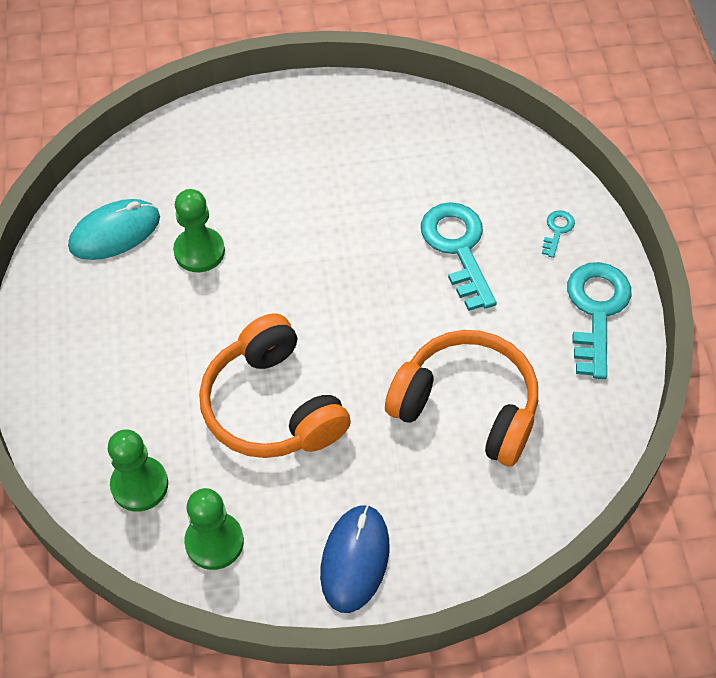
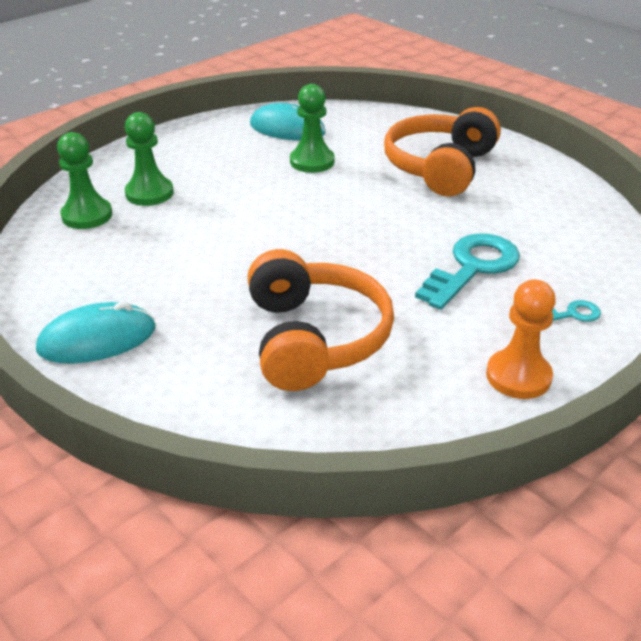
camera: 55 degrees right, 20 degrees down
green pawn [184,488,244,570] -> green pawn moved to [125,112,174,206]
orange headphones [199,313,351,458] -> orange headphones moved to [384,107,501,196]
blue mouse [320,505,389,613] -> turquoise mouse [36,302,155,363]
turquoise key [567,262,631,379] -> orange pawn [486,280,556,399]

